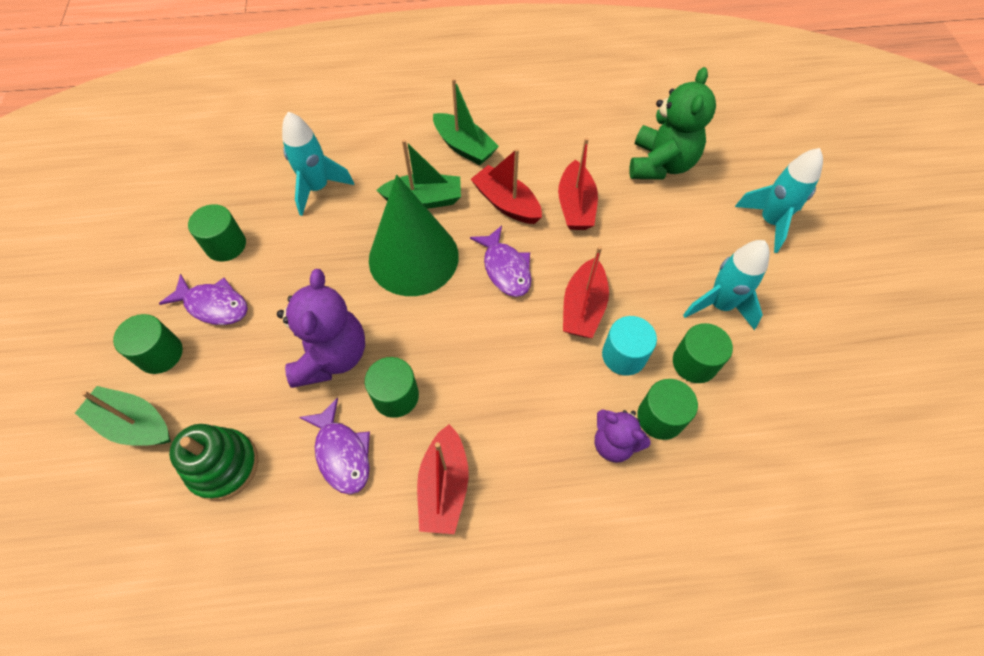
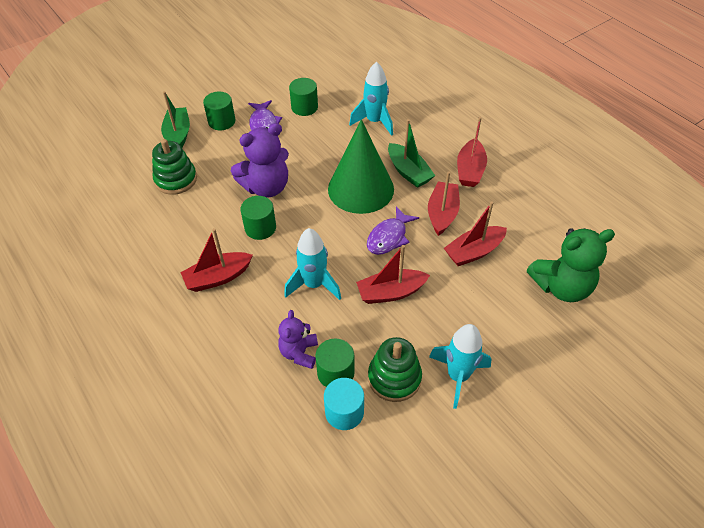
camera: 60 degrees right, 10 degrees down
purple fish [299,398,370,494] -> none
green boat [433,78,499,165] -> red boat [457,117,487,187]
turquoise cylinder [602,316,657,376] -> turquoise cylinder moved to [324,378,364,430]
green cylinder [673,323,733,383] -> green stacking toy [368,337,422,402]
turquoise rocket [735,148,823,253] -> turquoise rocket moved to [284,228,341,300]

